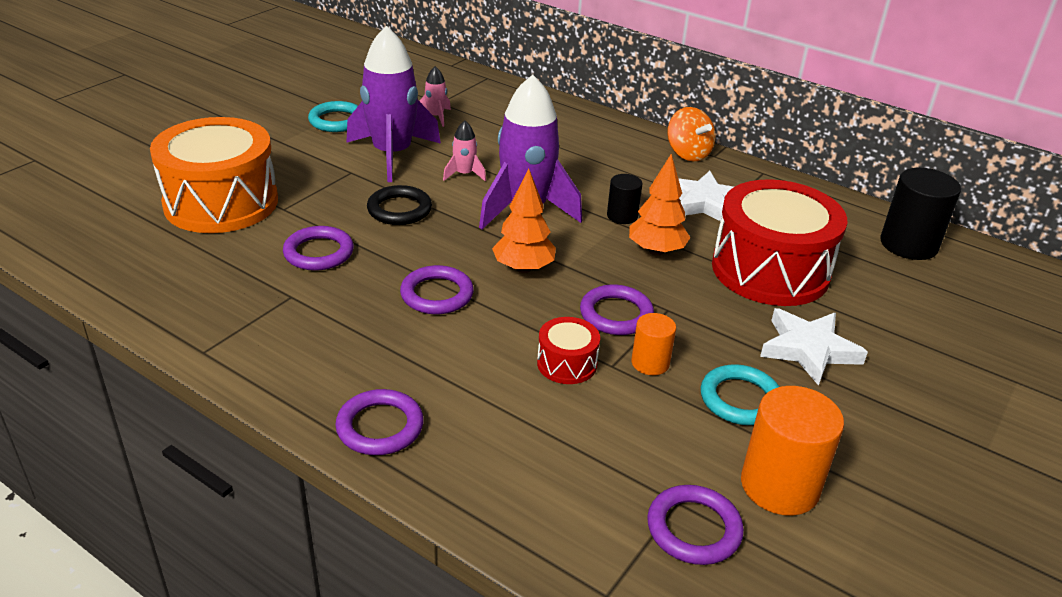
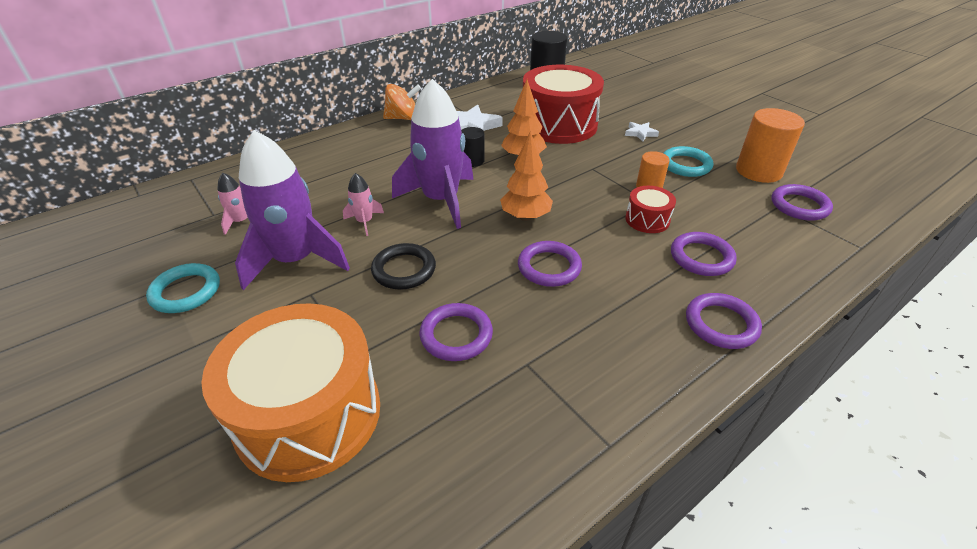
camera: 70 degrees left, 5 degrees up
purple ring [580,285,654,335] -> purple ring moved to [671,232,737,276]
white star [760,308,868,386] -> white star [625,122,659,142], size x0.54

